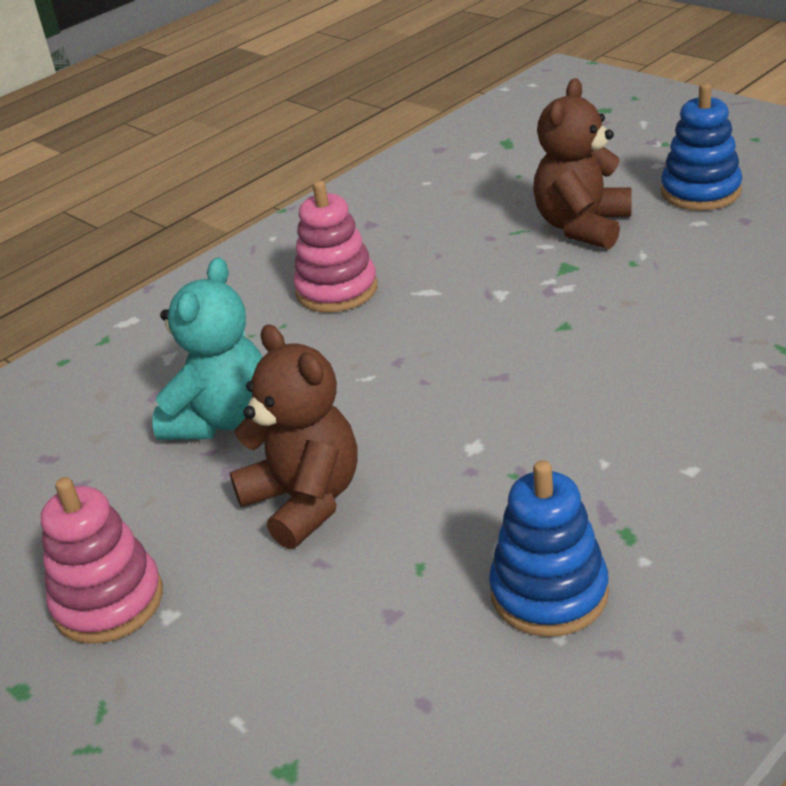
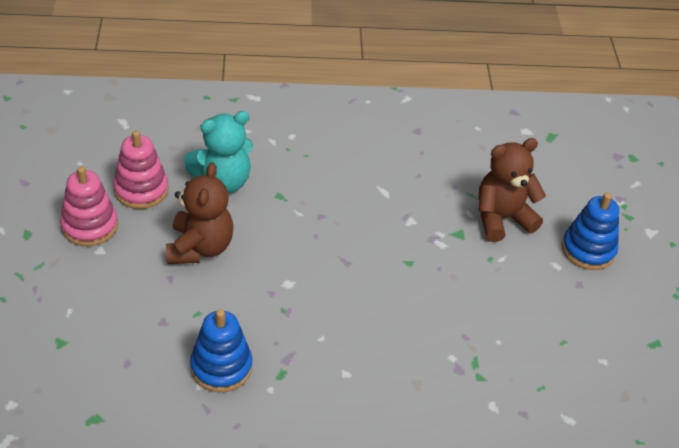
camera: 35 degrees right, 10 degrees up
pink stacking toy [293,181,378,313] -> pink stacking toy moved to [113,131,168,209]

